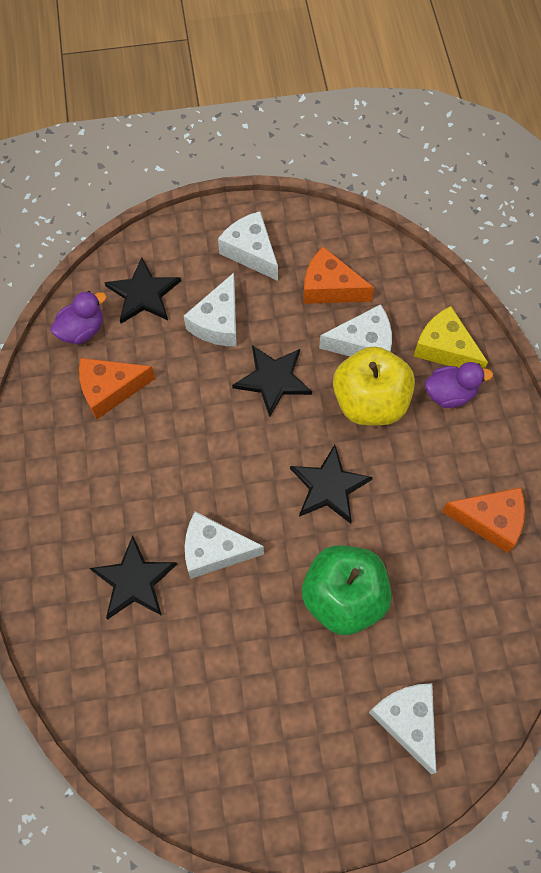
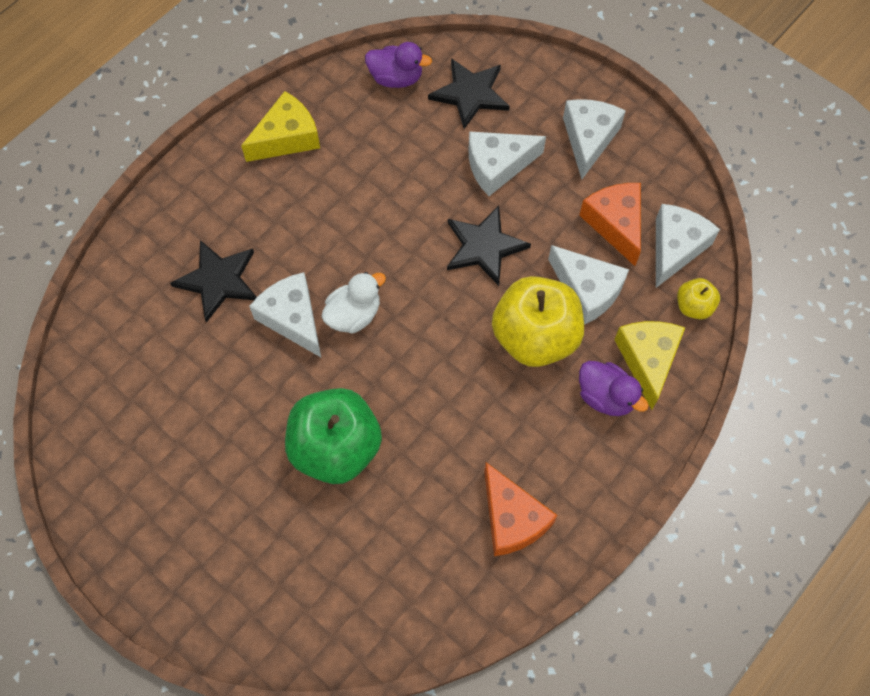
camera: 50 degrees right, 0 degrees up
orange cheese [79,358,155,419] -> none
black star [290,445,373,524] -> none
white cheese [369,683,436,774] -> white cheese moved to [656,204,720,288]
none -> yellow cheese [241,91,320,162]
none -> white duck [321,272,386,333]
none -> yellow apple [677,278,720,319]

